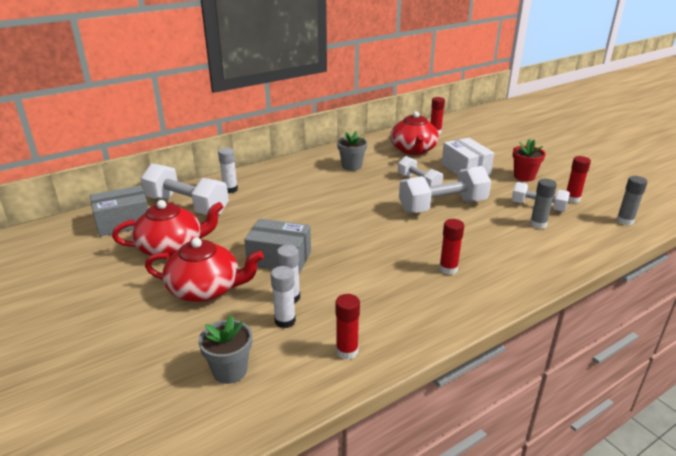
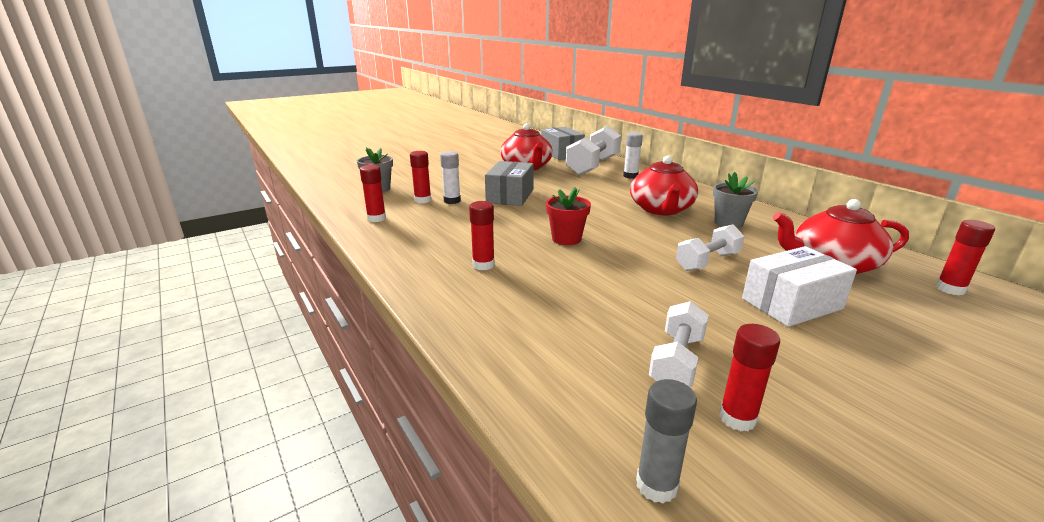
camera: 90 degrees right, 5 degrees down
red teapot [145,238,264,302] -> red teapot moved to [630,155,698,215]
white glue stick [271,266,296,328] -> red glue stick [410,151,431,203]
white dumbbell [399,166,491,213] -> none
red flower pot [513,139,546,181] -> red flower pot moved to [546,187,591,245]
grey glue stick [530,179,557,229] -> none

